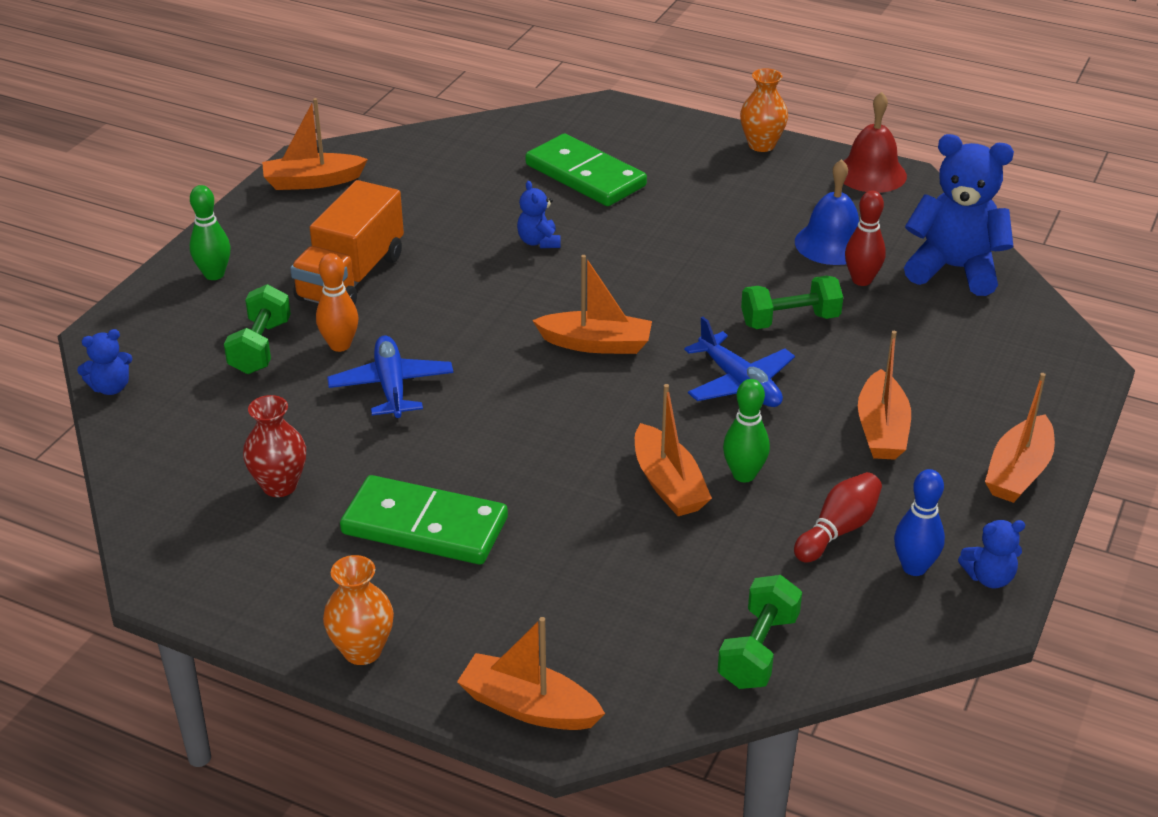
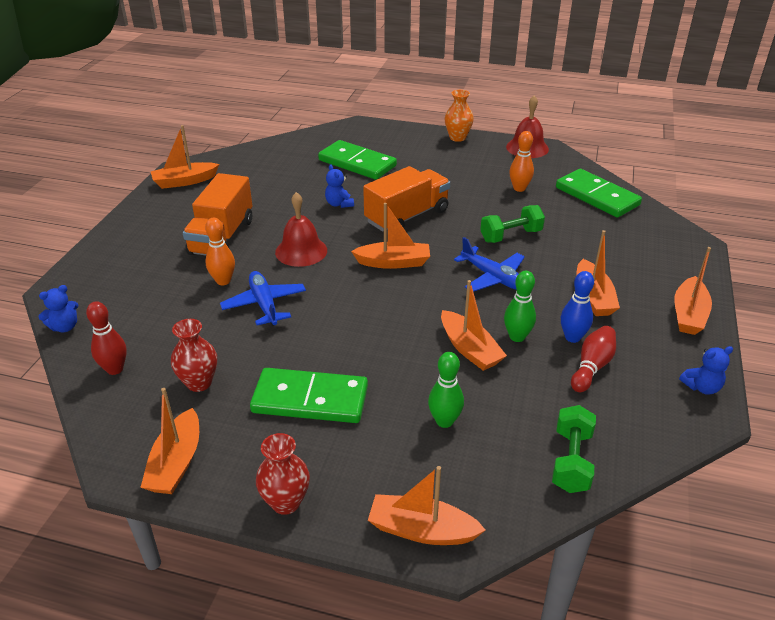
camera: 10 degrees left, 0 degrees up
green bowling pin [190,185,230,280] -> green bowling pin moved to [428,352,464,428]
green dumbbell [224,284,291,374] -> none
orange vase [323,555,394,665] -> red vase [256,433,310,515]
blue bell [795,159,859,265] -> orange bowling pin [509,131,534,192]
red bowling pin [845,190,886,286] -> red bowling pin moved to [86,301,127,375]
blue bowling pin [894,469,945,576] -> blue bowling pin moved to [561,271,594,343]
blue teddy bear [904,134,1014,296] -> green domino [556,169,642,218]
none -> orange boat [140,388,199,494]
none -> red bell [275,192,327,267]
none -> orange truck [363,166,450,232]

